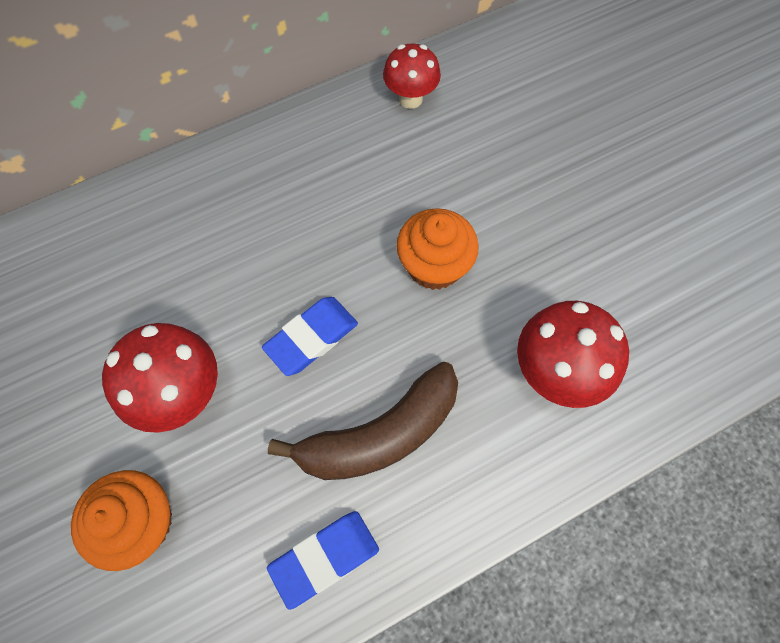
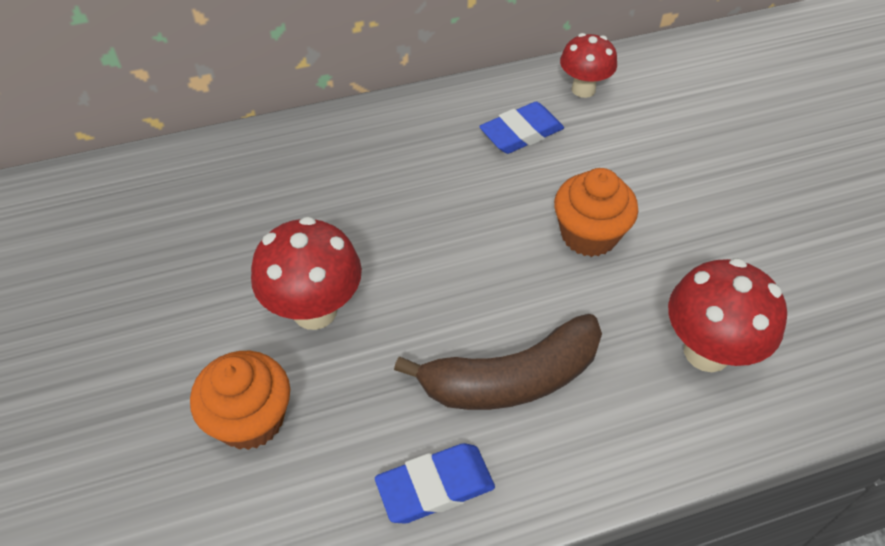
camera: 10 degrees right, 15 degrees down
blue eraser [262,297,358,376] -> blue eraser moved to [479,102,564,154]

